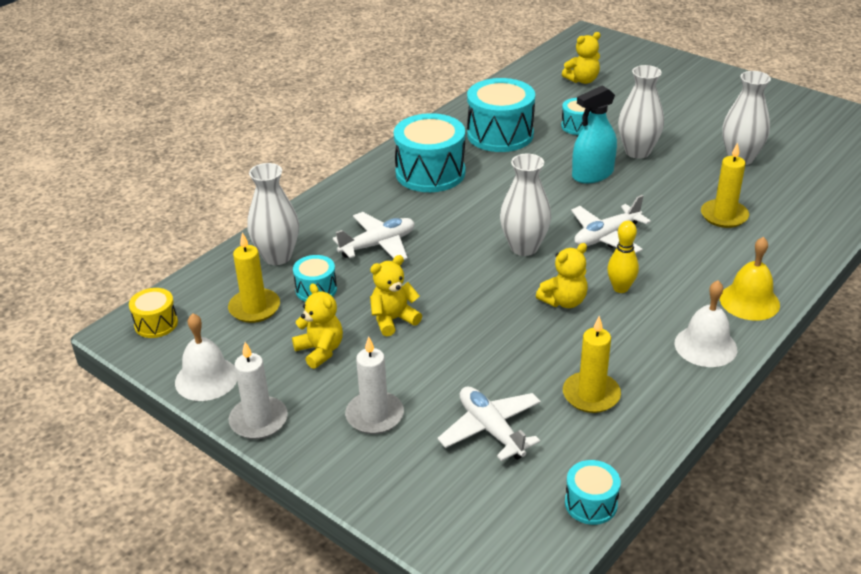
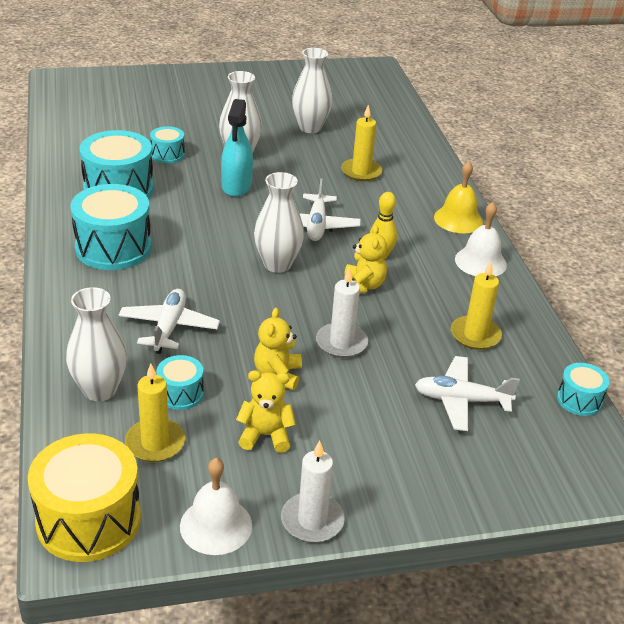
camera: 55 degrees left, 0 degrees up
yellow drum [129,288,178,338] -> yellow drum [28,433,141,562], size x1.95
white candle [345,336,404,434] -> white candle moved to [316,267,368,358]
yellow teddy bear [562,32,601,84] -> none

